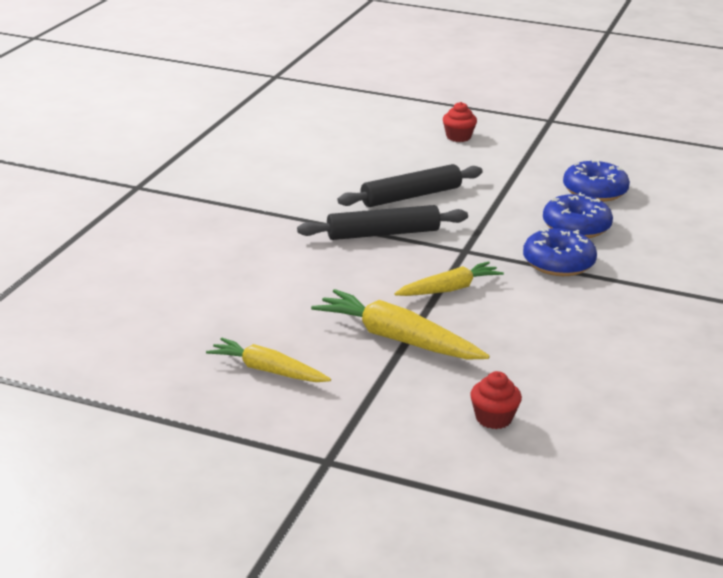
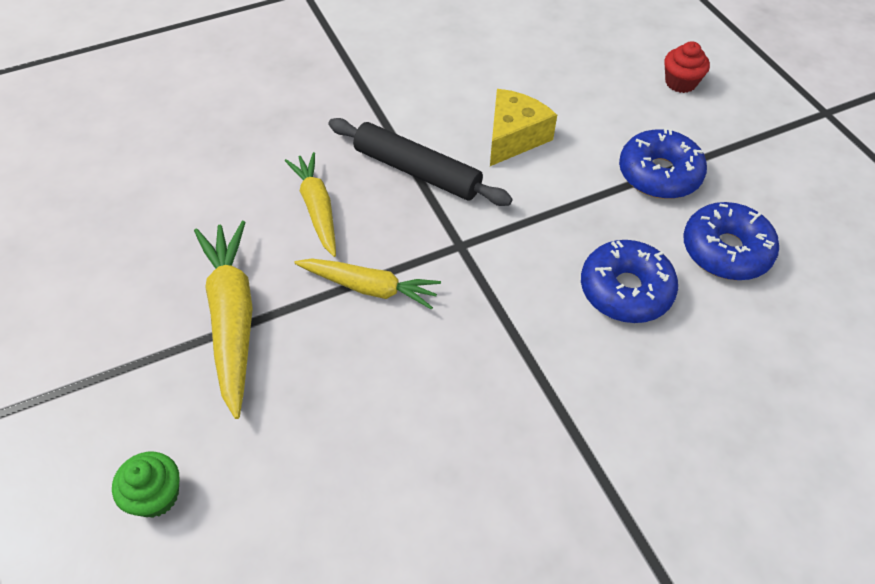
camera: 45 degrees right, 25 degrees up
yellow carrot [206,337,331,382] -> yellow carrot moved to [285,152,336,257]
black rolling pin [337,164,483,207] -> yellow cheese [490,89,557,166]
red cupcake [470,371,522,429] -> green cupcake [112,452,179,518]
blue donut [523,228,597,276] -> blue donut moved to [619,128,707,199]

